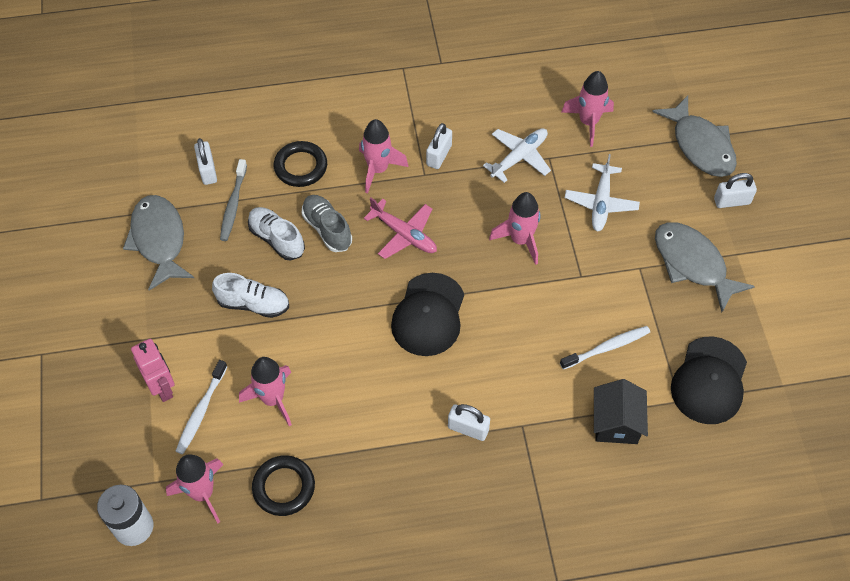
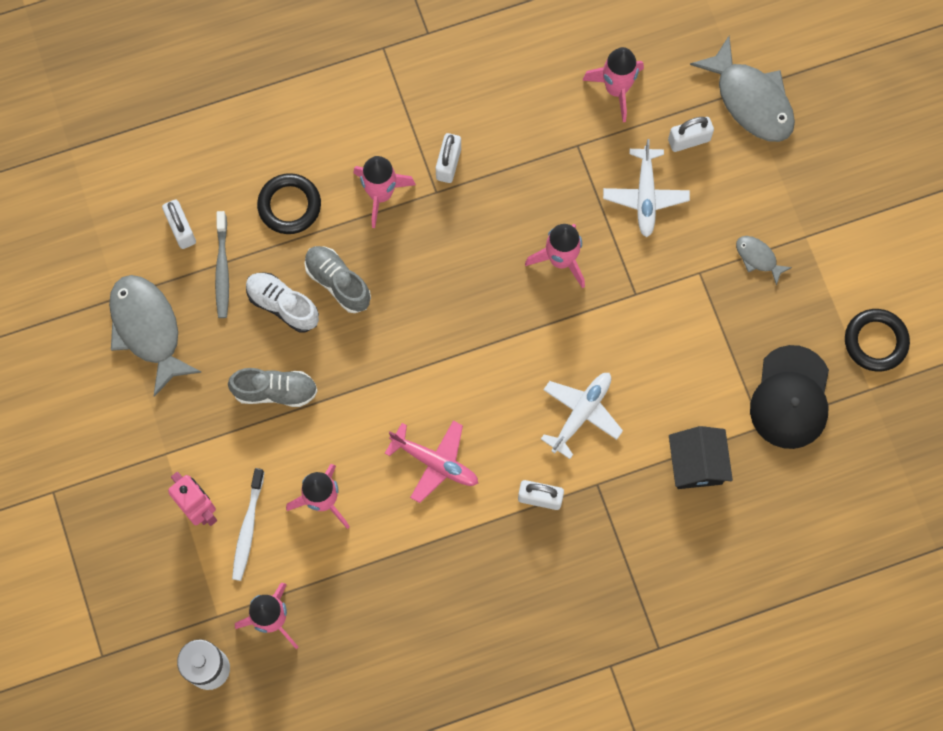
camera: 10 degrees left, 15 degrees up
white shoe [212,273,289,318] -> grey shoe [228,368,318,407]
black ring [252,455,315,516] -> black ring moved to [845,309,910,371]
pink plane [364,197,437,259] -> pink plane moved to [385,421,478,503]
black cap [391,273,464,356] -> none
white plane [483,128,551,183] -> white plane moved to [541,373,623,459]
white toothbrush [560,326,650,370] -> none
grey fish [655,222,755,312] -> grey fish [736,236,792,285], size x0.48
white padlock [714,173,757,208] -> white padlock moved to [668,117,714,152]

